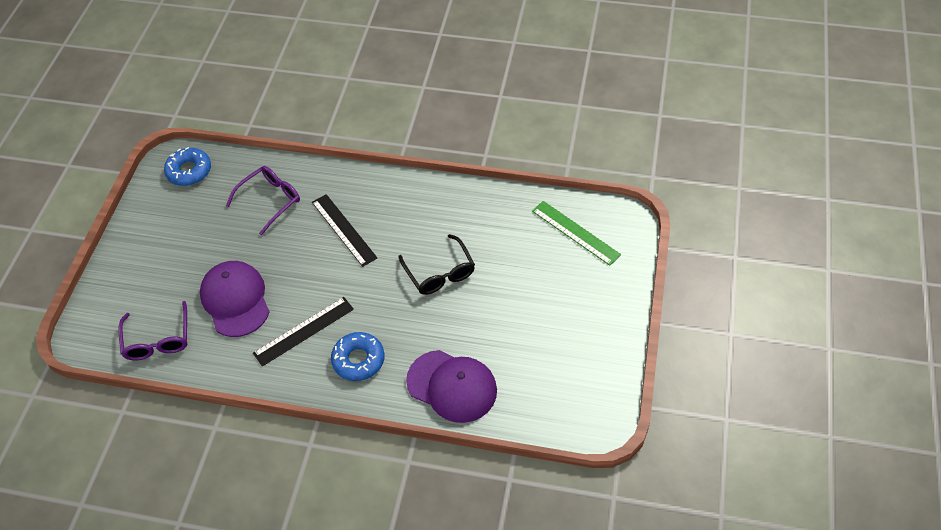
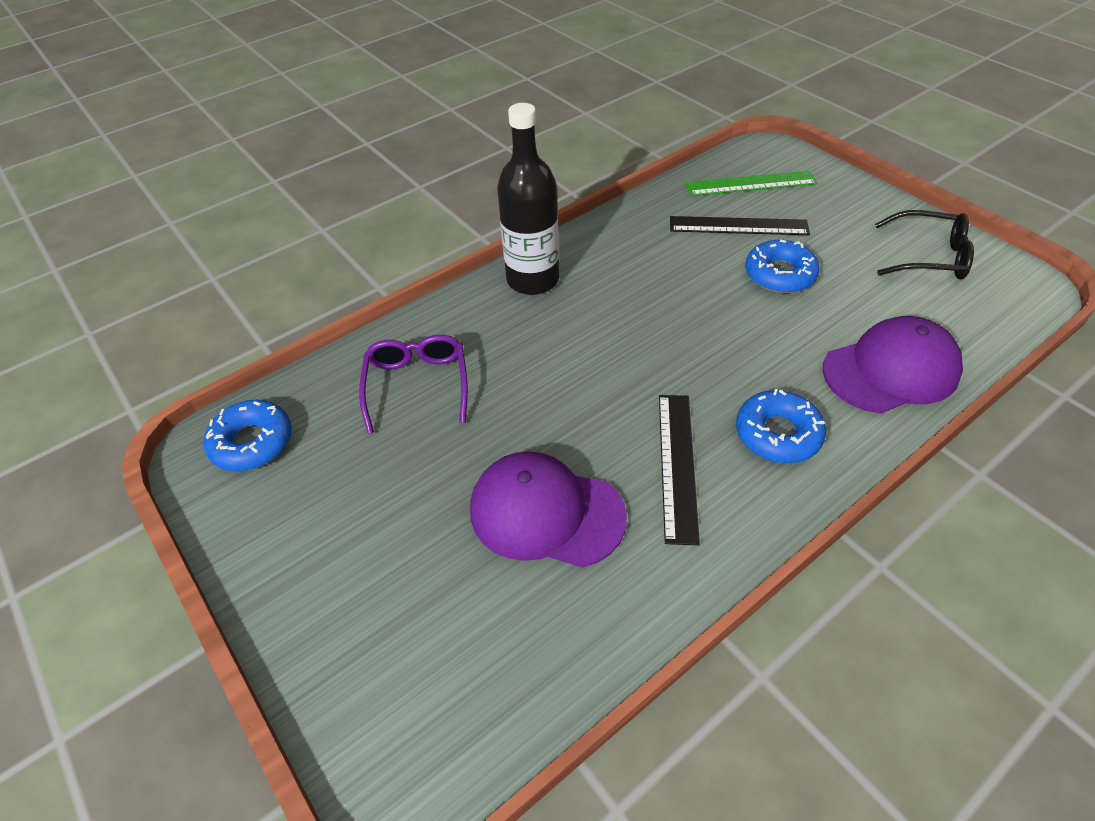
camera: 50 degrees left, 5 degrees down
purple glasses [118,301,187,361] -> none
black ruler [312,194,377,267] -> black ruler moved to [670,216,810,235]
black glasses [398,234,475,295] -> black glasses moved to [875,210,974,279]
none -> black bottle [497,103,559,295]
none -> blue donut [745,240,820,293]

